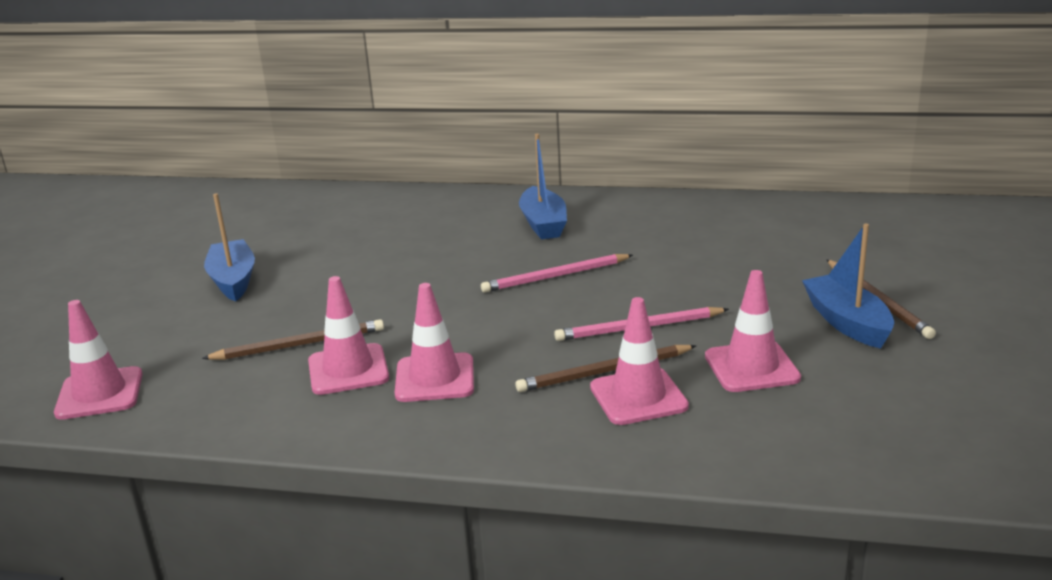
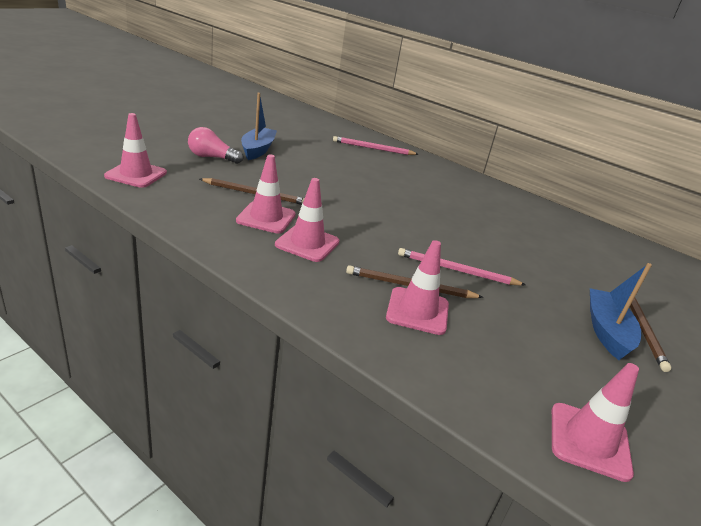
camera: 20 degrees right, 5 degrees up
pink pencil [481,254,633,293] -> pink pencil moved to [333,136,418,155]
blue boat [519,134,567,239] -> none
pink traffic cone [705,270,801,392] -> pink traffic cone moved to [552,363,639,482]
none -> pink light bulb [188,127,243,164]

